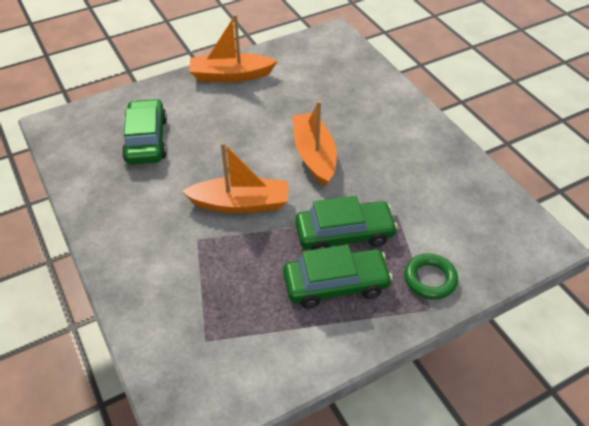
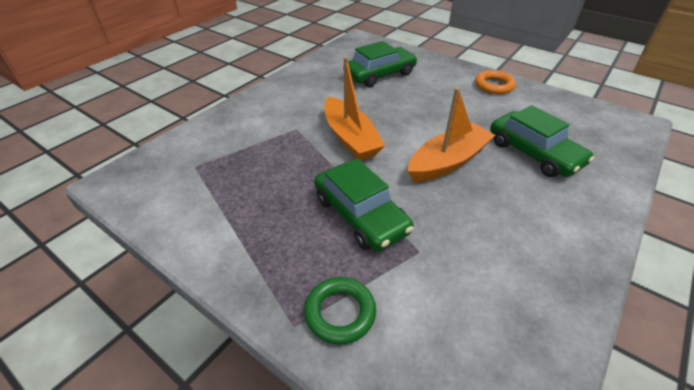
camera: 65 degrees right, 5 degrees down
orange boat [189,14,277,82] -> orange ring [475,70,516,94]
green car [283,245,393,309] -> green car moved to [490,105,594,177]

